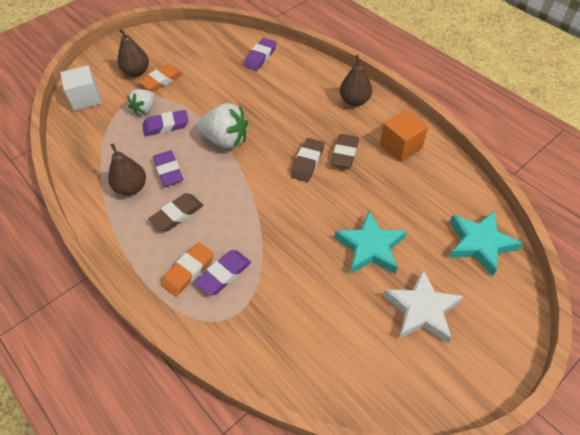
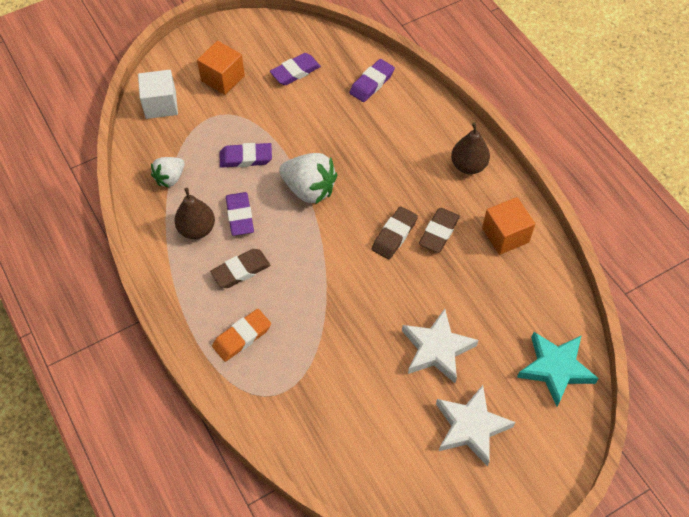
camera: 10 degrees right, 5 degrees up
brown pear [118,29,149,77] -> orange cube [197,41,245,95]
white strawberry [127,89,155,116] -> white strawberry moved to [151,157,185,187]
orange eraser [138,64,183,91] -> none
purple eraser [195,250,251,295] -> purple eraser moved to [270,53,321,85]
turquoise star [335,211,407,274] -> white star [402,309,478,383]

